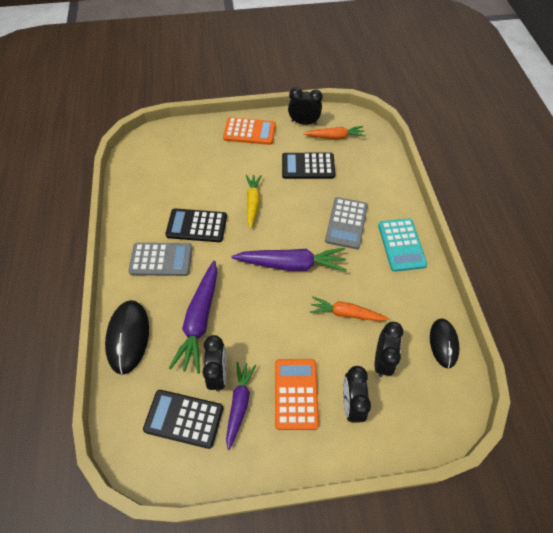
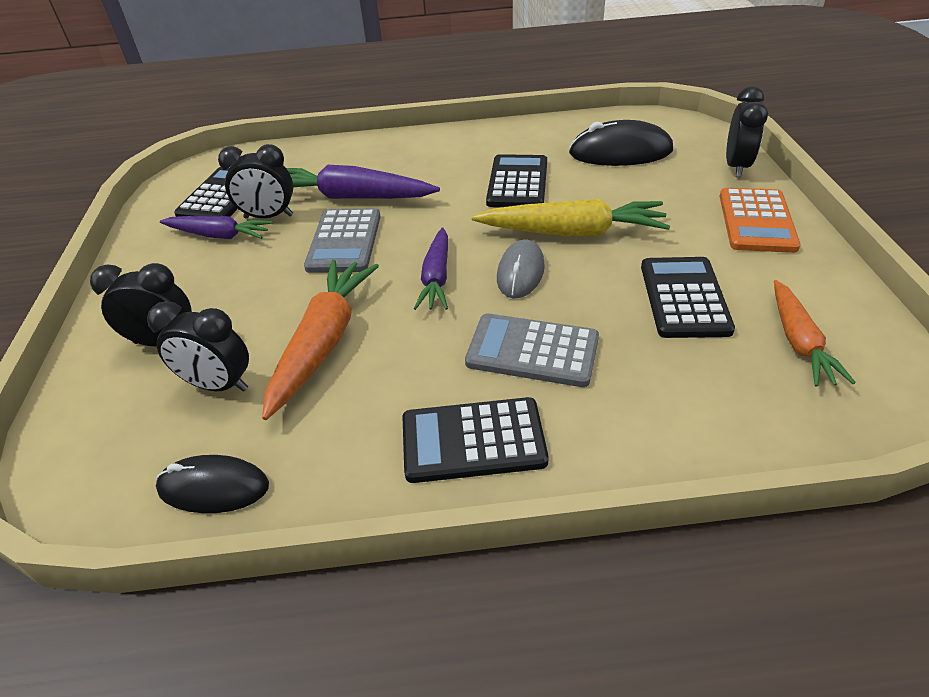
camera: 95 degrees right, 15 degrees down
black mouse [105,300,149,375] -> black mouse moved to [569,120,673,166]
grey calculator [128,243,192,276] -> grey calculator moved to [304,208,381,273]
purple carrot [232,248,347,272] -> purple carrot [414,227,448,310], size x0.64
yellow carrot [246,175,262,229] -> yellow carrot [472,199,670,236], size x1.55
orange calculator [275,359,319,430] -> none
black clock [288,87,323,125] -> black clock moved to [726,86,768,177]
orange carrot [310,296,389,321] -> orange carrot [262,259,379,420], size x1.55
turquoise calculator [378,218,427,272] -> black calculator [402,397,549,483]
none -> grey mouse [497,239,545,298]

